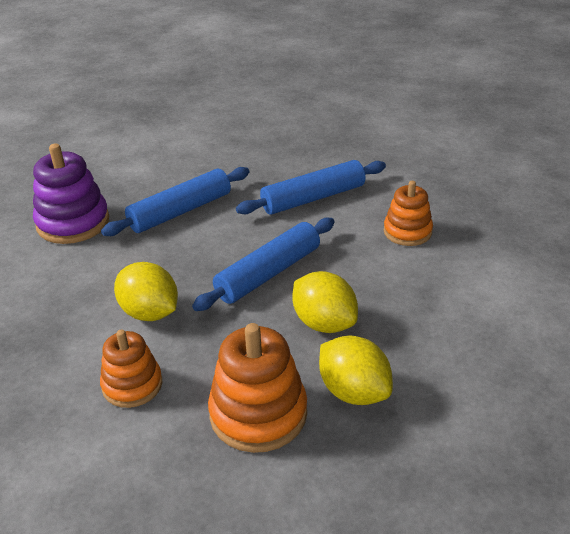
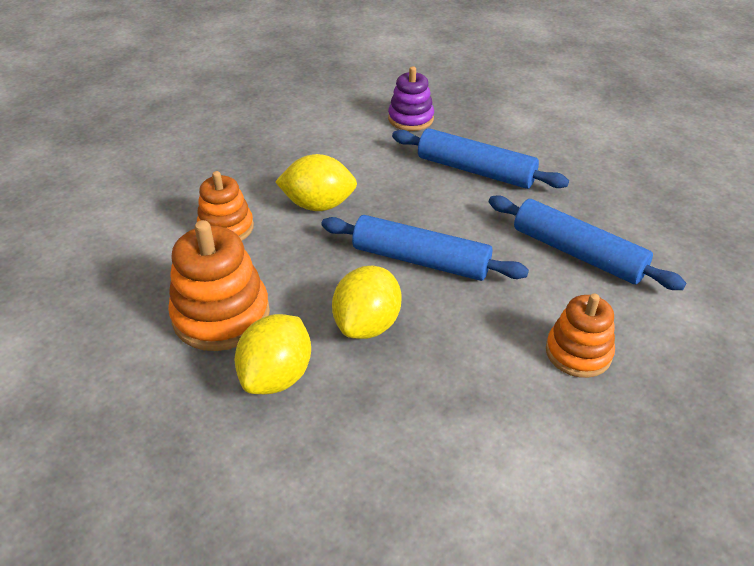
camera: 65 degrees right, 5 degrees up
purple stacking toy [33,143,109,244] -> purple stacking toy [388,66,434,131], size x0.65
yellow lemon [114,262,178,321] -> yellow lemon turned 75 degrees clockwise [275,154,357,211]

